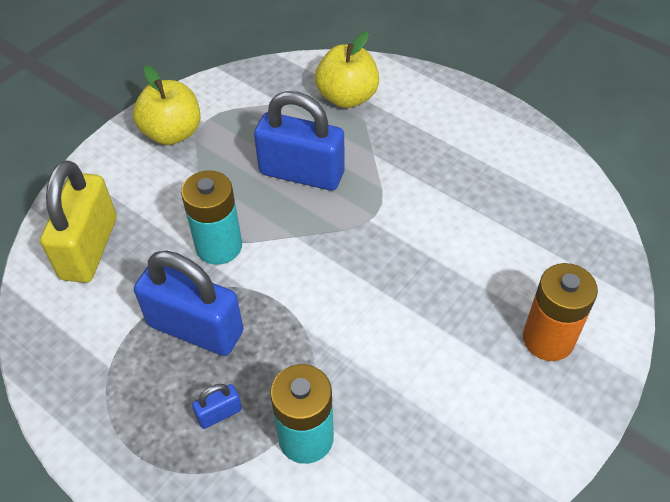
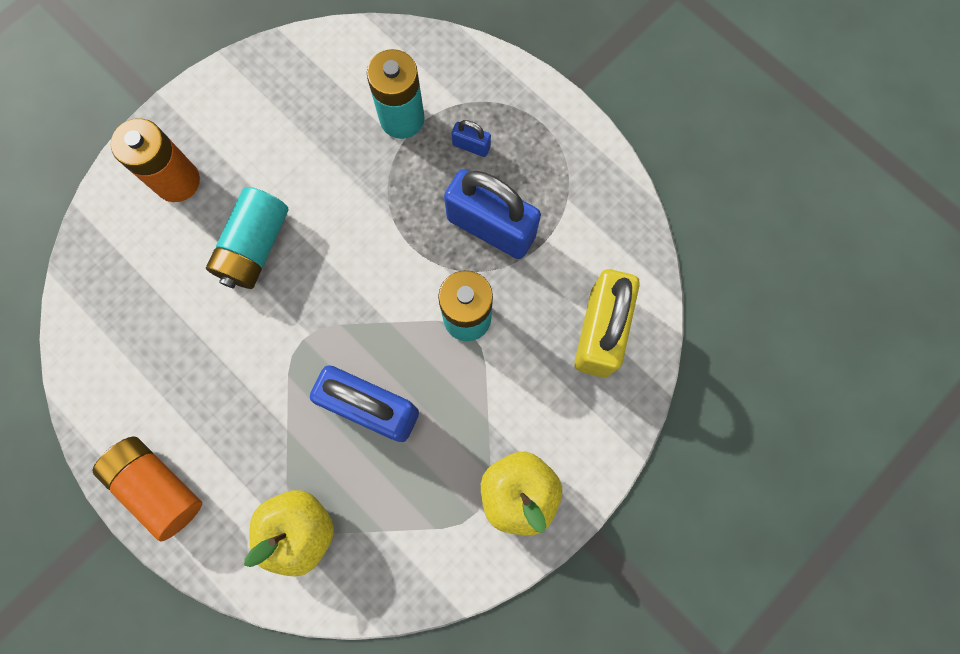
camera: 175 degrees left, 25 degrees up
blue padlock [192,384,242,429] -> blue padlock turned 45 degrees clockwise [452,120,491,157]
none -> orange battery [92,437,202,541]
none -> turquoise battery [206,187,288,289]

